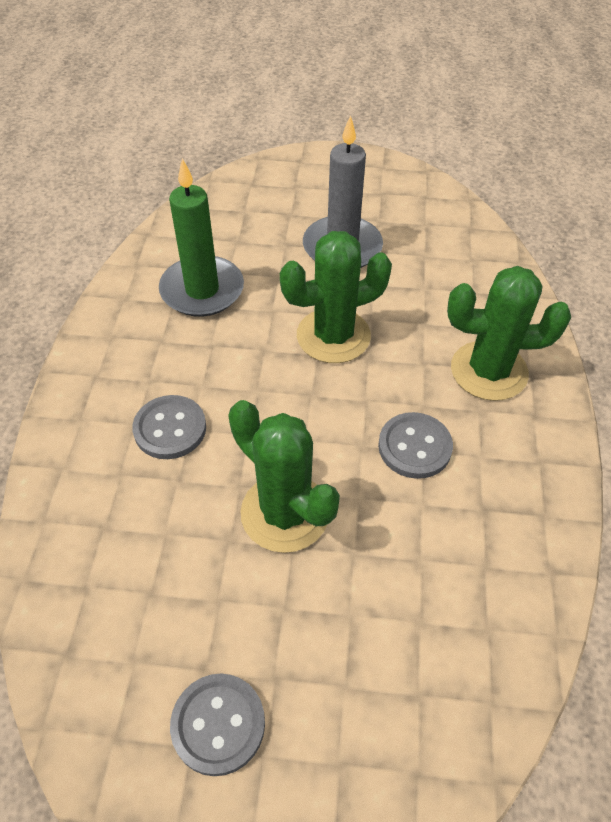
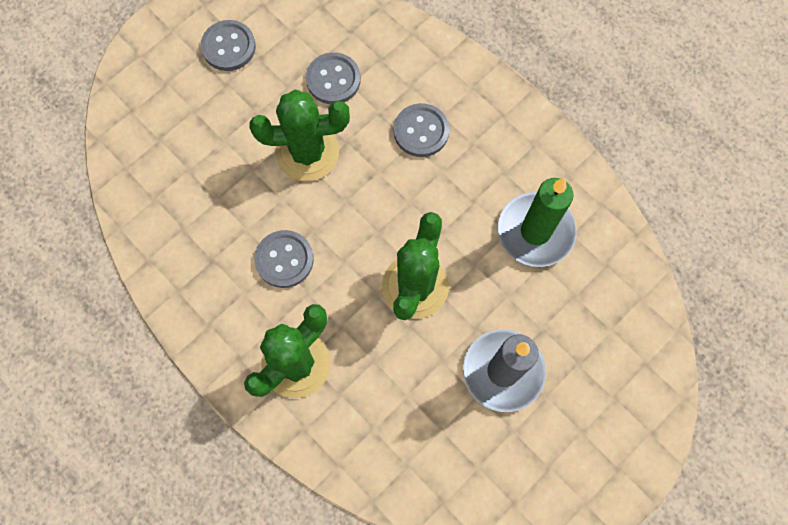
camera: 130 degrees right, 20 degrees up
none -> grey button [306,52,361,104]

